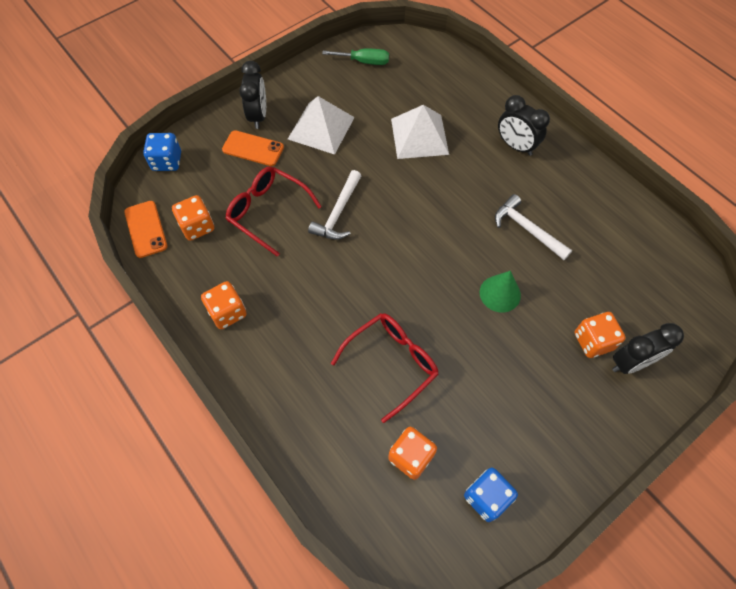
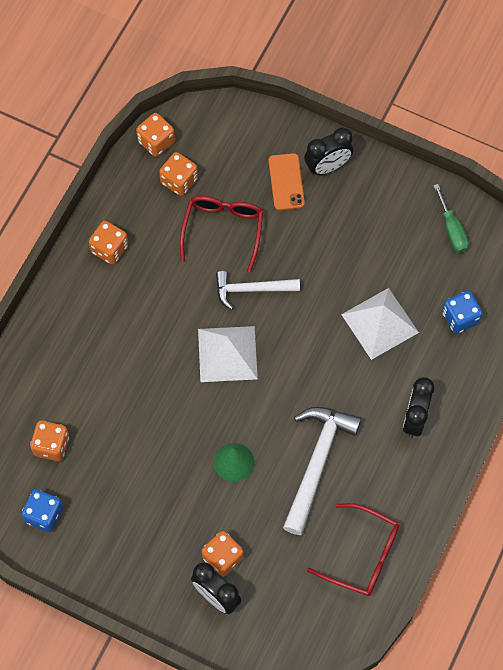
camera: 65 degrees right, 5 degrees up
orange phone [124,201,167,258] -> orange dice [136,113,175,157]
blue dice [143,133,181,171] -> blue dice moved to [442,291,483,334]
white pyramid [288,96,355,155] -> white pyramid moved to [198,326,258,382]
red glasses [331,313,439,423] -> red glasses moved to [307,503,399,596]
white hammer [495,194,572,260] -> white hammer [283,407,362,535], size x1.54

